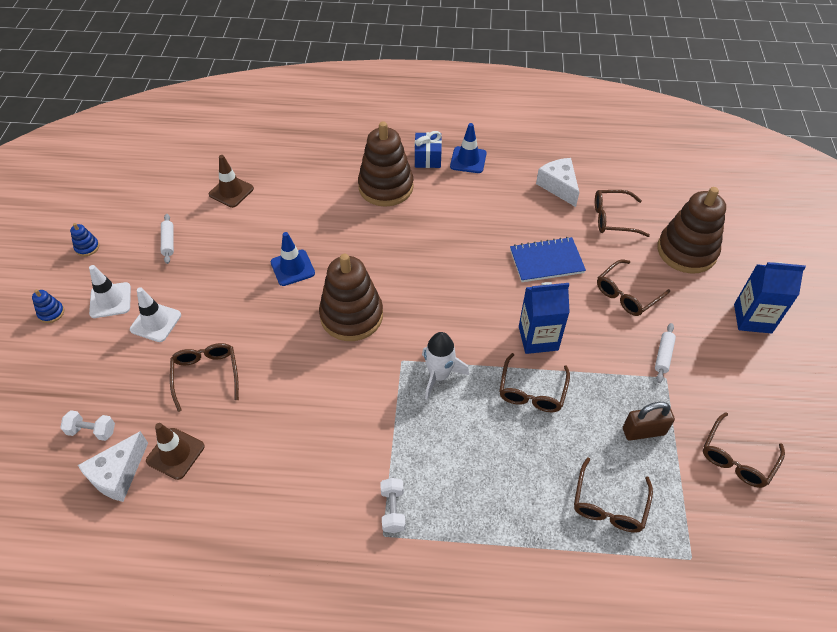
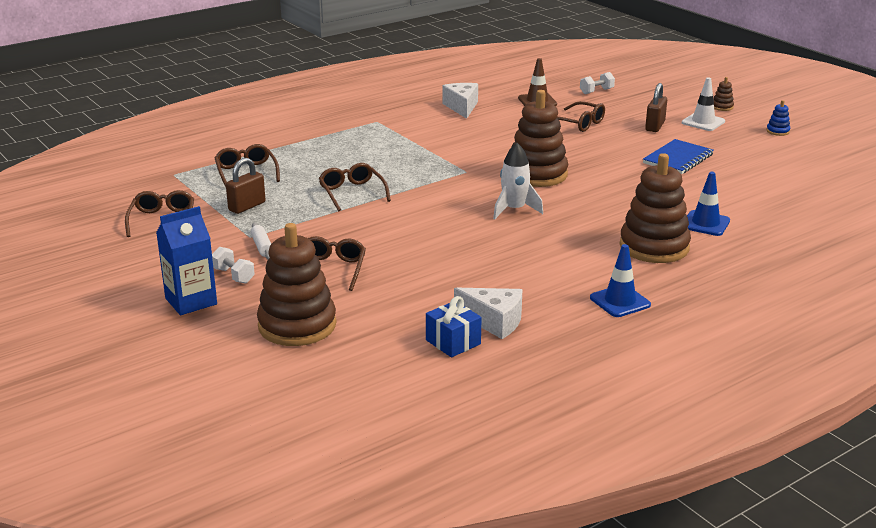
camera: 140 degrees right, 25 degrees down
blue stacking toy [32,289,64,323] -> brown stacking toy [714,77,734,111]
white cheese [78,431,148,502] -> white cheese moved to [442,83,478,119]
white traffic cone [130,287,181,342] -> brown padlock [645,83,667,132]
white rolling pin [161,214,174,264] -> none
brown traffic cone [209,155,254,208] -> none
blue traffic cone [270,232,315,286] -> blue traffic cone moved to [687,172,730,236]
white dumbbell [380,478,406,533] -> white dumbbell moved to [212,247,255,284]
blue gift [415,131,442,168] -> blue gift moved to [426,296,482,357]
white rocket [422,332,469,399] -> white rocket moved to [493,143,543,219]
blue notebook [510,237,586,282] -> blue notebook moved to [643,139,714,174]
blue carton [519,282,570,354] -> none
brown glasses [595,190,650,237] -> none

